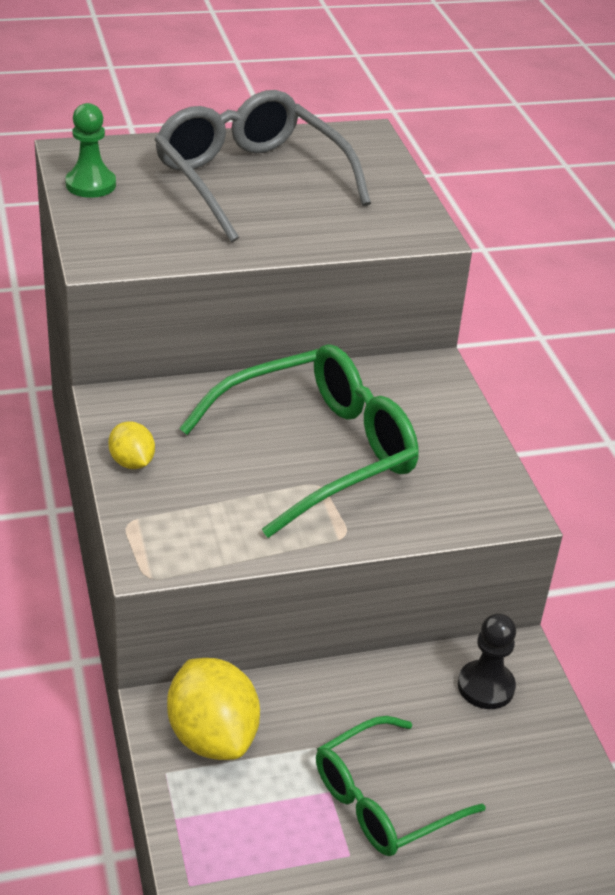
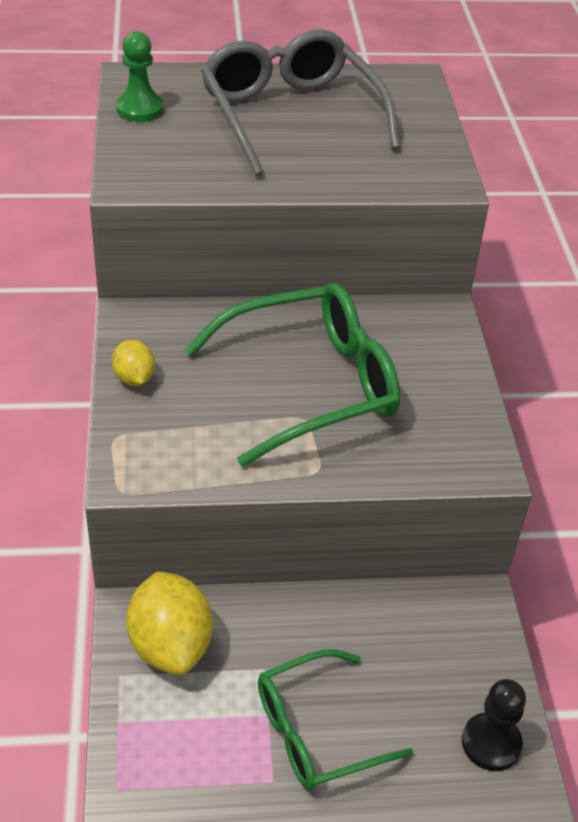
camera: 10 degrees right, 5 degrees up
black pawn [458,613,516,709] -> black pawn moved to [462,679,526,771]

